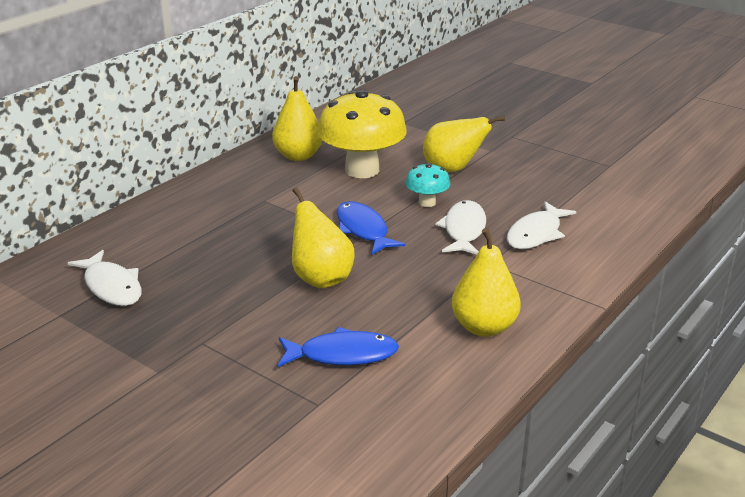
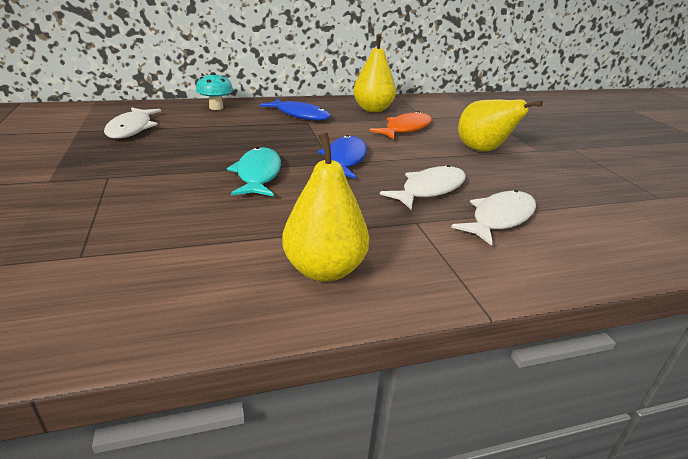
camera: 35 degrees right, 0 degrees up
blue fish [278,327,399,367] -> blue fish moved to [260,99,330,121]
yellow pear [292,187,355,288] -> turquoise fish [227,147,281,197]
yellow mushroom [317,90,407,178] -> orange fish [369,111,432,139]
turquoise mushroom [405,163,450,207] -> turquoise mushroom moved to [196,72,233,110]
white fish [507,201,576,249] -> white fish turned 150 degrees clockwise [451,190,536,246]

